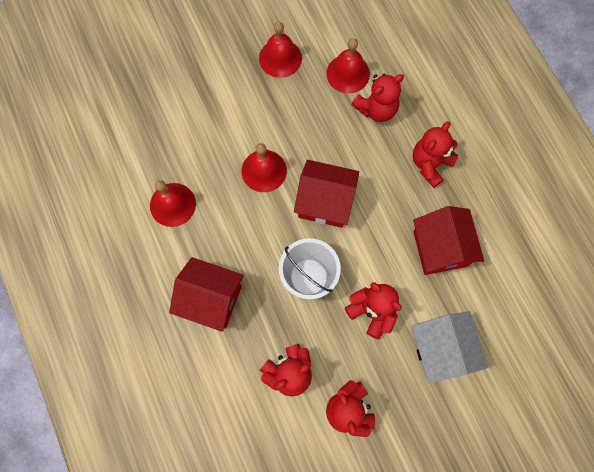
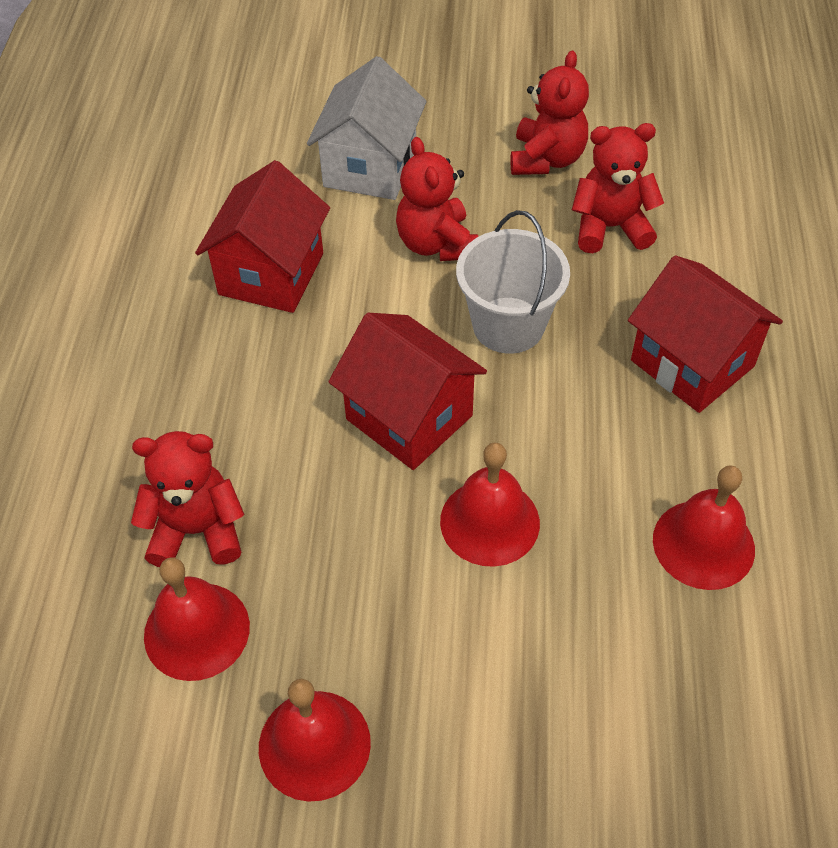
camera: 150 degrees left, 20 degrees down
red teddy bear [413,121,458,188] -> none

